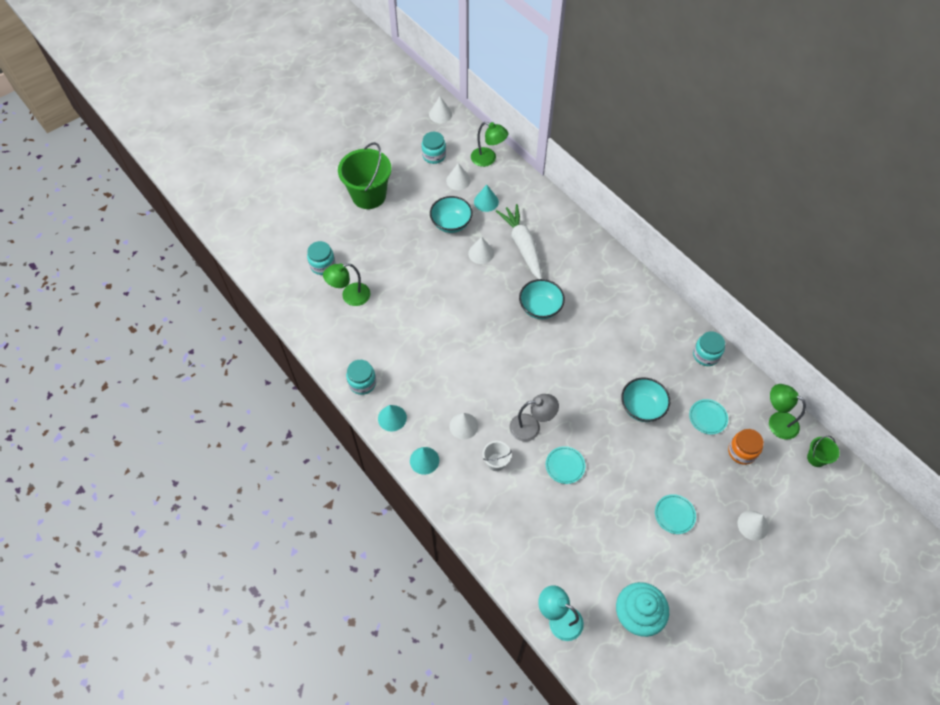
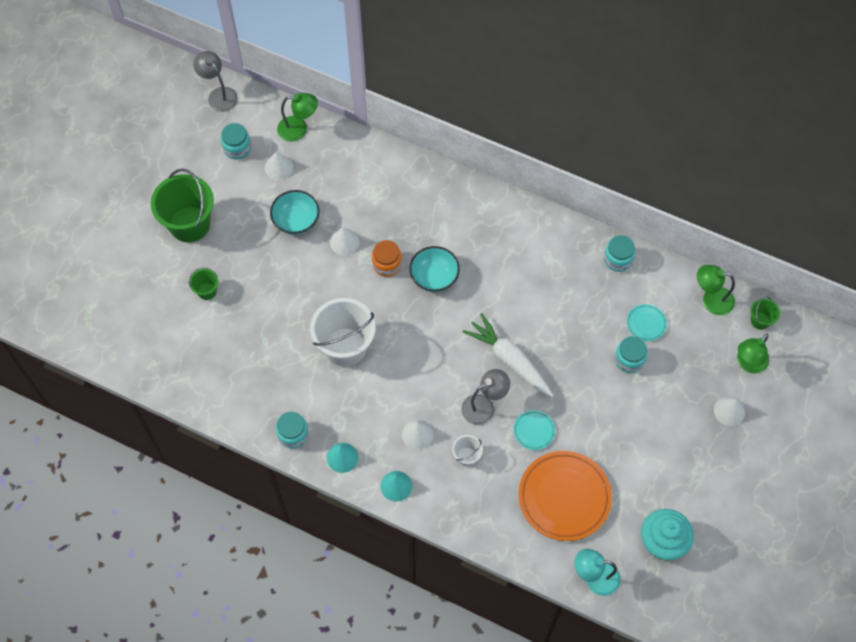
camera: 25 degrees left, 5 degrees up
turquoise jar [307,241,335,275] -> turquoise jar moved to [615,336,648,373]
green lamp [323,263,370,306] -> green lamp moved to [737,334,769,374]
white cone [429,96,452,123] -> grey lamp [193,51,238,112]
turquoise cone [474,185,499,212] -> none
white carrot [496,204,542,279] -> white carrot moved to [463,313,554,397]
turquoise bowl [621,377,670,422] -> none
turquoise plate [655,494,696,534] -> none
orange jar [728,429,764,465] -> orange jar moved to [372,240,402,277]
none -> green bucket [189,267,218,300]
none -> white bucket [310,298,376,367]
none -> orange plate [518,451,612,541]

